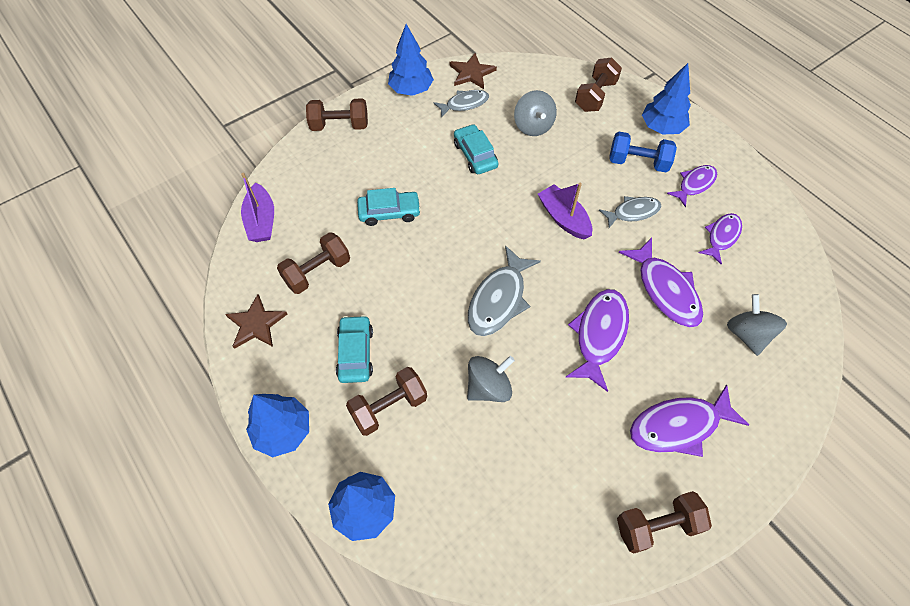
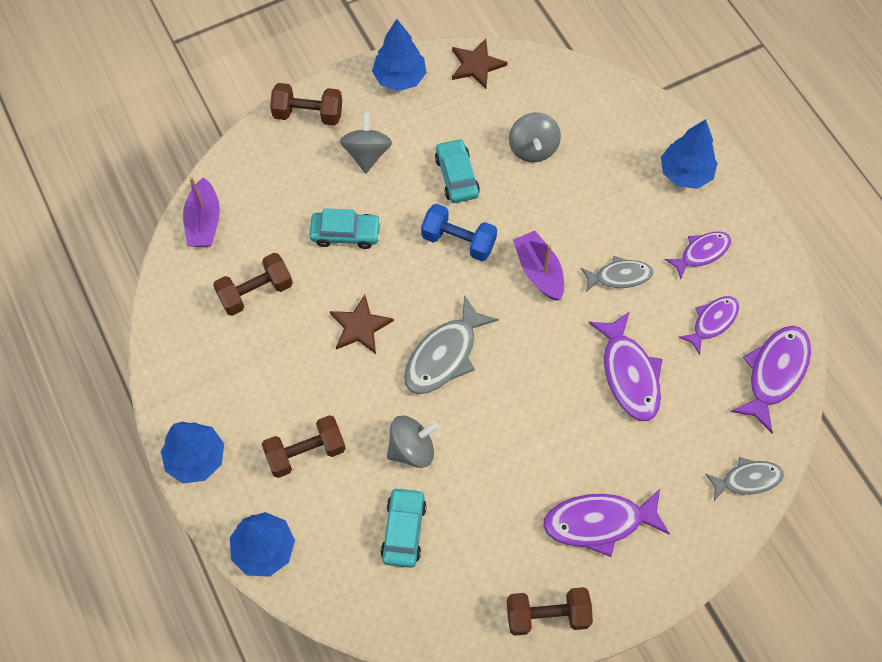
camera: 10 degrees right, 5 degrees up
brown star [225,294,287,349] -> brown star moved to [330,295,394,354]
turquoise car [336,315,373,383] -> turquoise car moved to [381,487,427,568]
grey fish [433,90,489,118] -> grey fish moved to [705,457,784,501]
purple fish [565,289,629,392] -> purple fish moved to [731,326,811,433]
brown dumbbell [575,57,622,112] -> none
blue dumbbell [610,132,677,172] -> blue dumbbell moved to [421,203,497,261]
grey spinning top [727,294,787,356] -> grey spinning top moved to [340,112,392,173]

